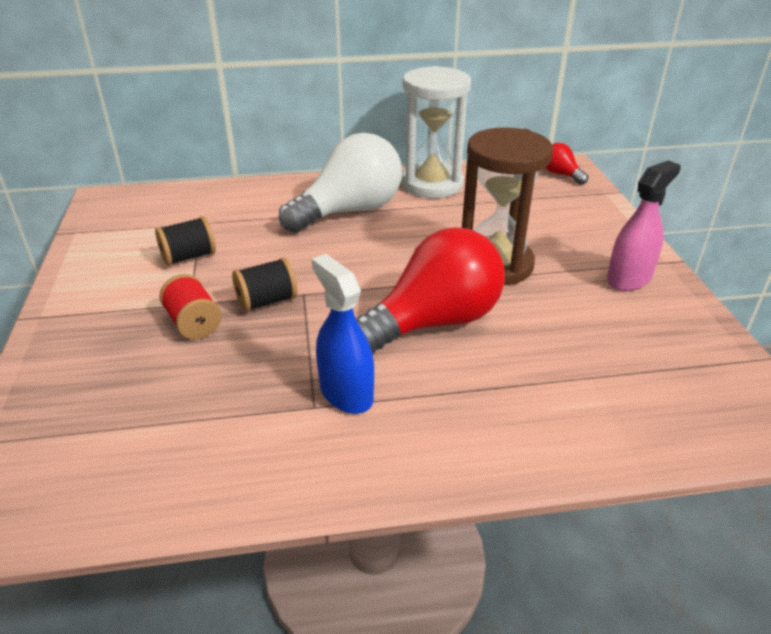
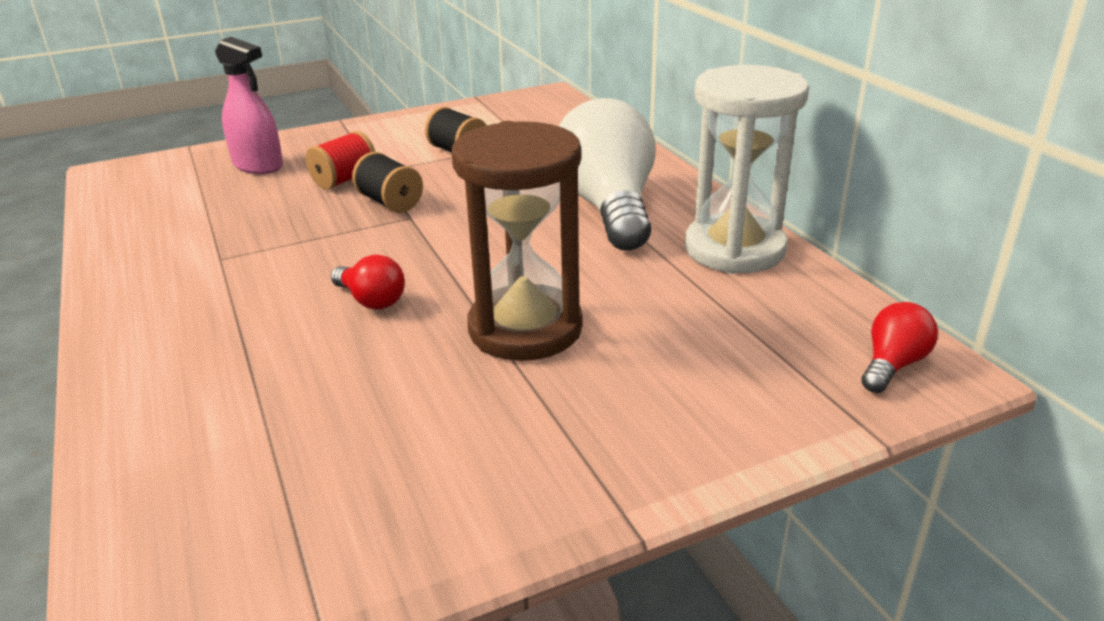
camera: 75 degrees right, 5 degrees down
white light bulb [279,133,402,233] -> white light bulb turned 135 degrees counterclockwise [559,98,655,251]
blue spray bottle [311,254,374,414] -> none
red light bulb [356,227,505,354] -> red light bulb [331,255,405,310], size x0.44
pink spray bottle [607,160,681,291] -> pink spray bottle moved to [215,37,283,174]

